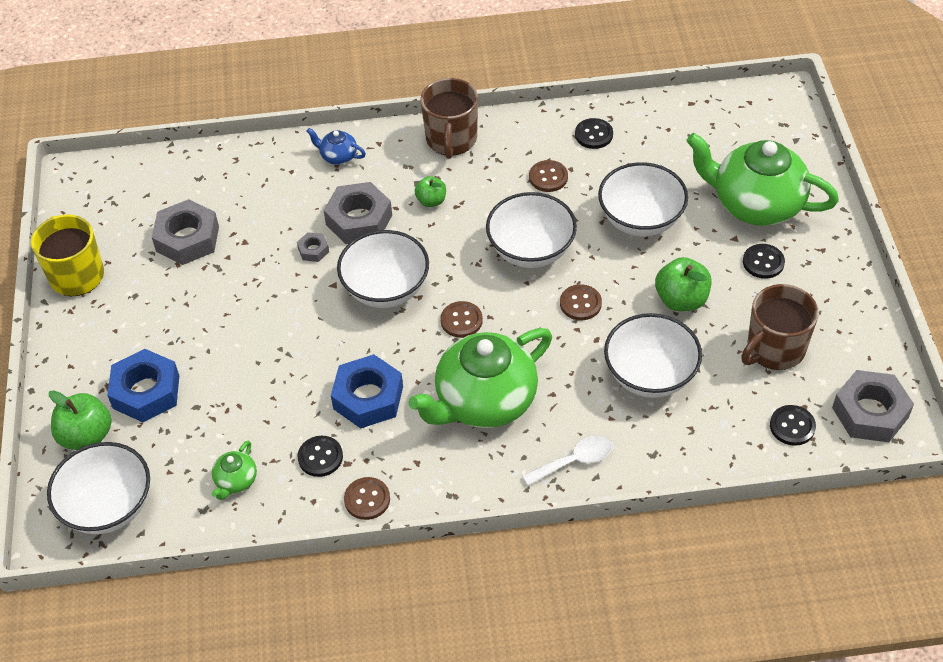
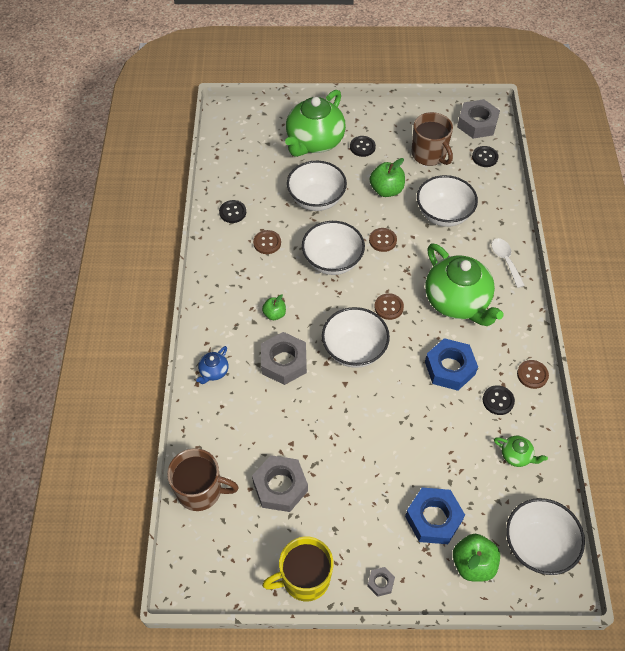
camera: 85 degrees left, 5 degrees up
grey nut [297,232,329,262] -> grey nut moved to [367,567,395,597]
brown mug [420,78,478,159] -> brown mug moved to [167,448,239,511]

